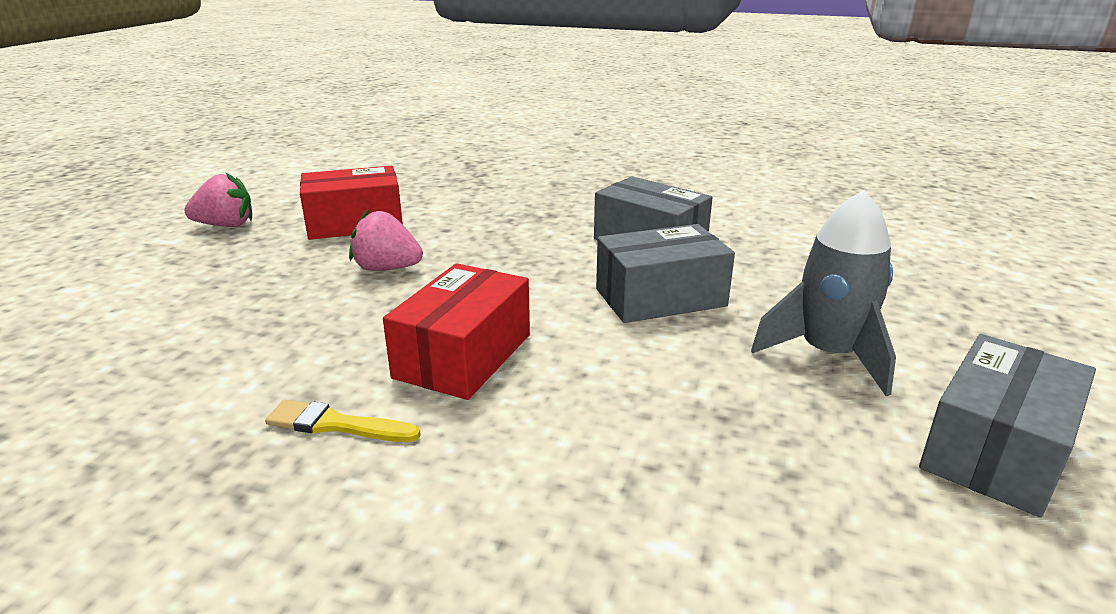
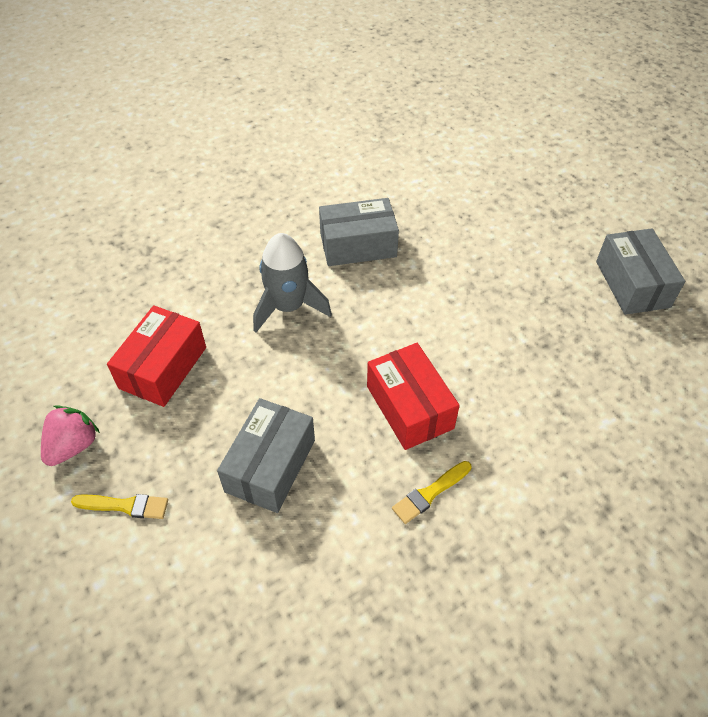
camera: 50 degrees left, 25 degrees up
pink strawberry [349,209,423,271] -> none
grey box [596,224,735,323] -> grey box moved to [217,398,315,513]
grey rocket [751,190,896,396] -> grey rocket moved to [253,233,332,333]
none -> yellow brush [71,494,168,519]

